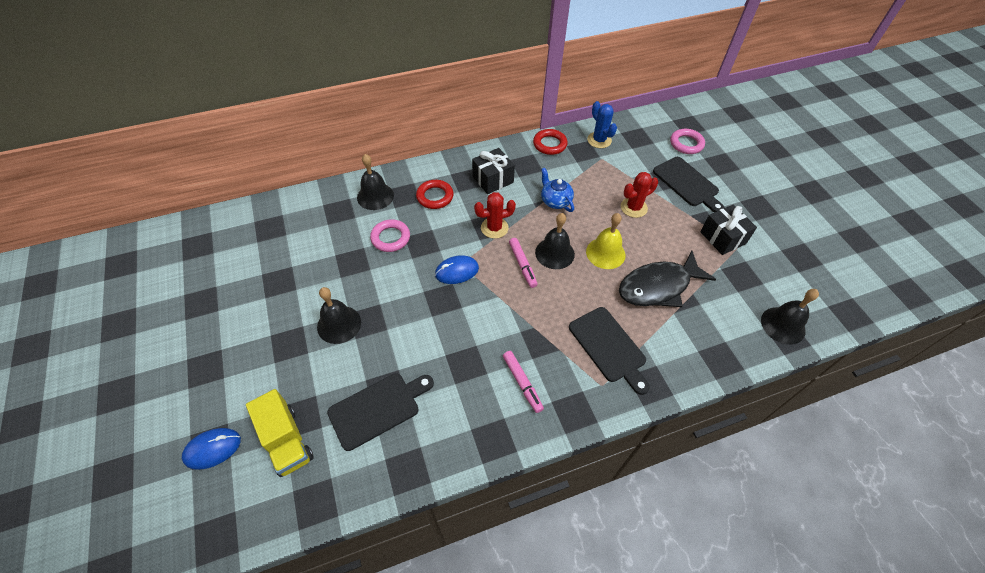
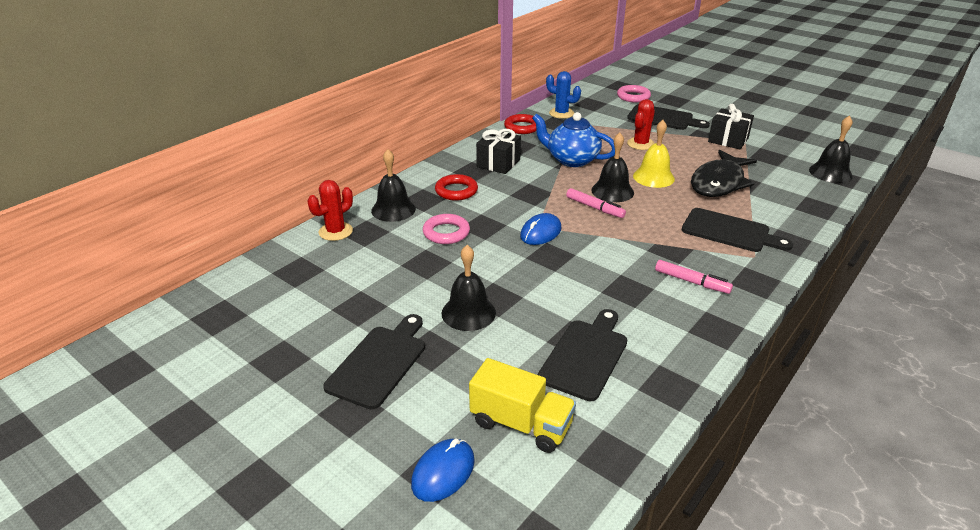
camera: 30 degrees left, 20 degrees down
red cactus [474,192,516,239] -> red cactus moved to [308,180,353,241]
blue teapot [541,168,574,212] -> blue teapot [532,112,615,167], size x1.54
none -> black cutting board [323,314,425,410]

